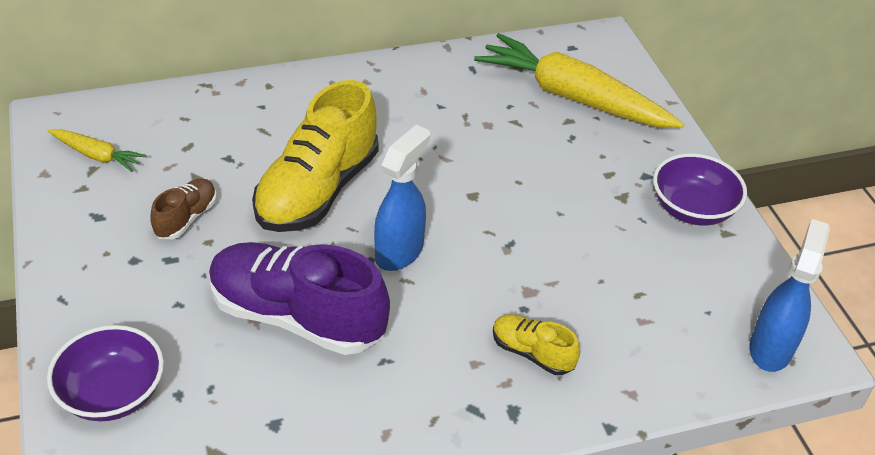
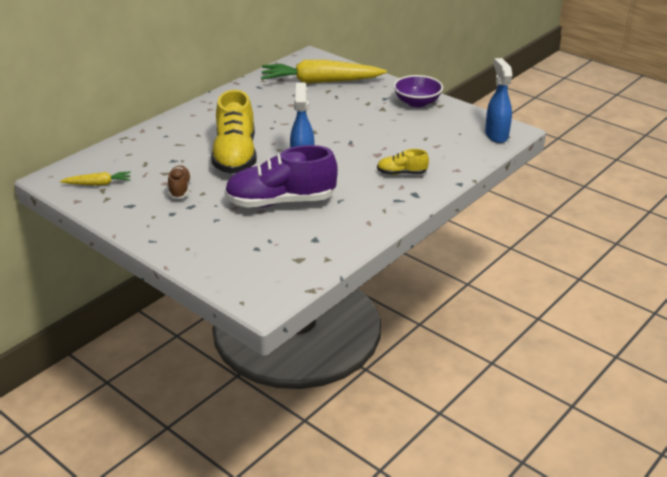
camera: 30 degrees left, 10 degrees down
purple bowl [47,325,164,421] -> none

